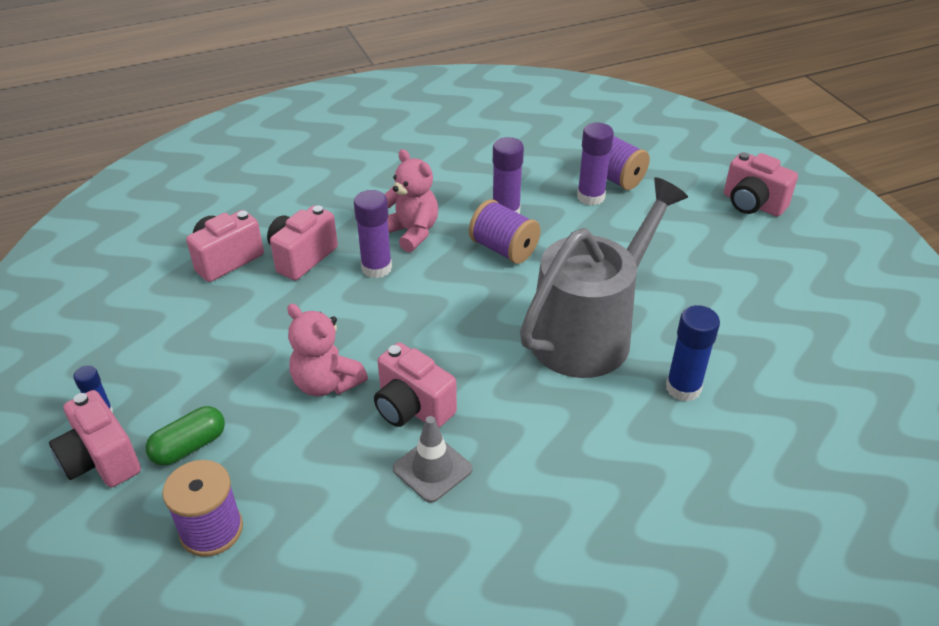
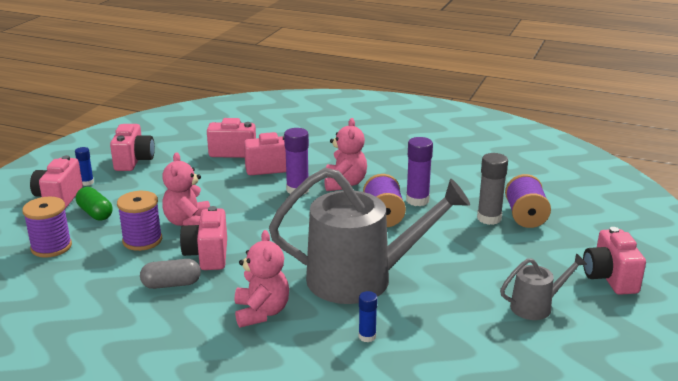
camera: 45 degrees right, 15 degrees down
green capsule [146,406,225,466] -> green capsule turned 45 degrees clockwise [76,187,112,221]
grey traffic cone [393,416,472,503] -> grey capsule [140,259,201,289]
purple glue stick [577,123,614,205] -> grey glue stick [477,153,508,225]
blue glue stick [666,305,720,402] -> blue glue stick [359,291,378,342], size x0.59
none -> pink camera [110,124,155,171]
none -> purple spool [117,191,162,251]
none -> pink teddy bear [235,230,289,328]
none -> grey watering can [500,253,587,320]

